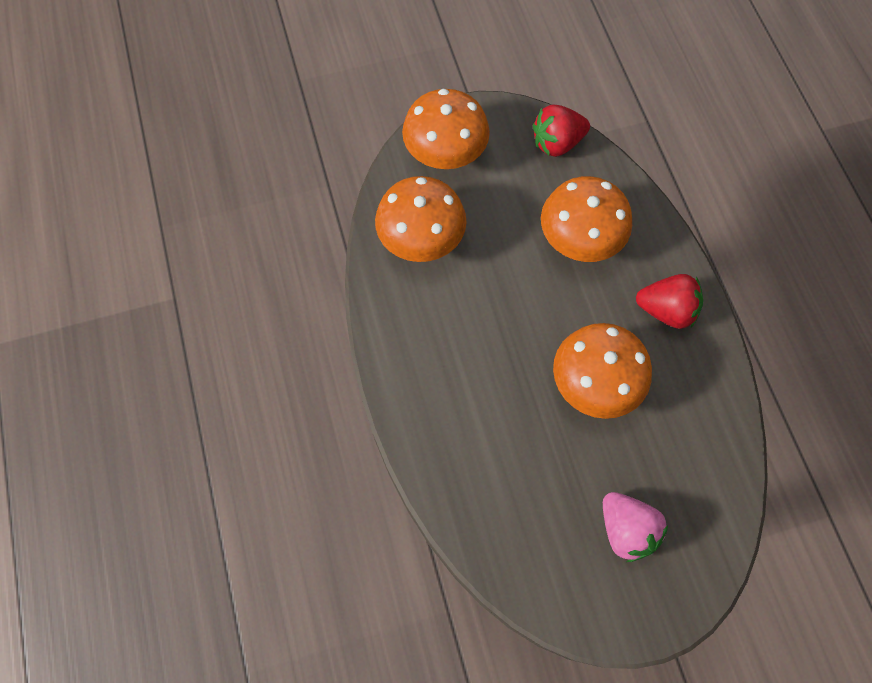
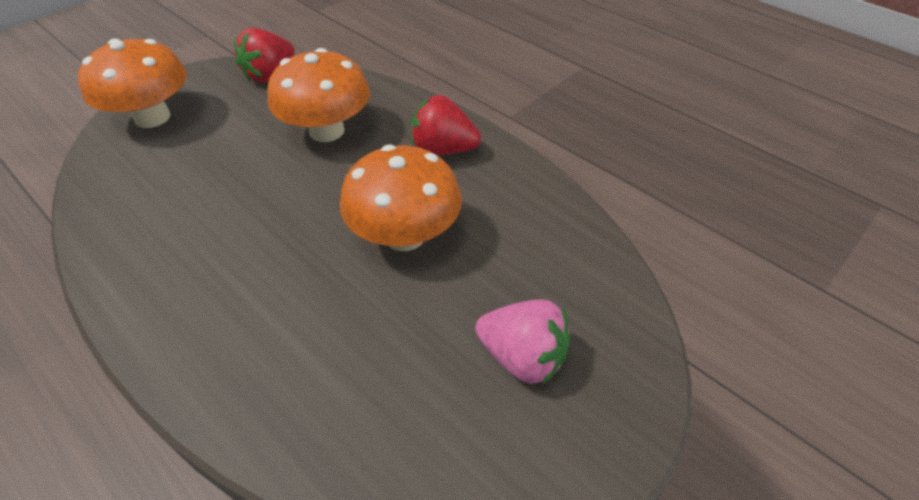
camera: 30 degrees left, 20 degrees down
orange mushroom [375,176,466,262] -> none
red strawberry [636,274,703,329] -> red strawberry turned 150 degrees counterclockwise [411,95,481,155]

